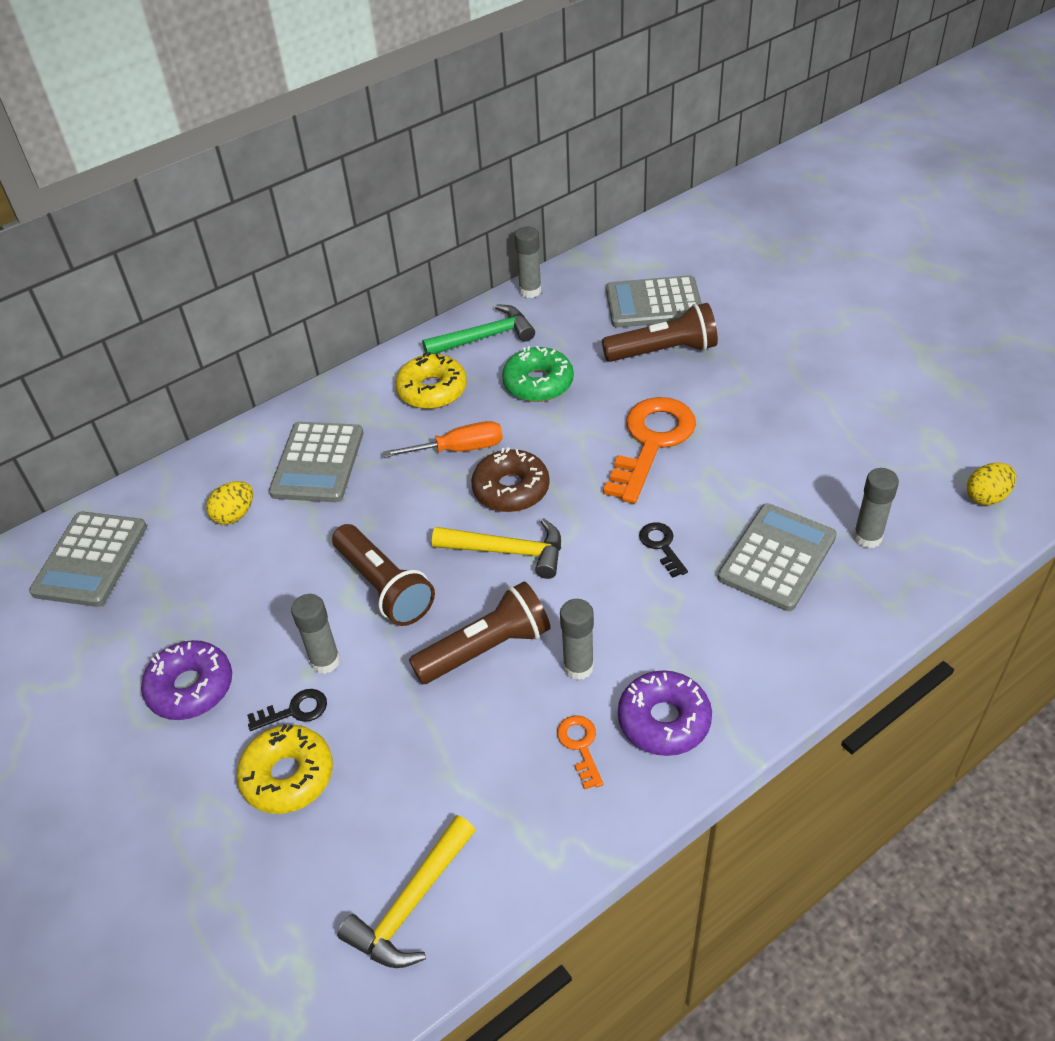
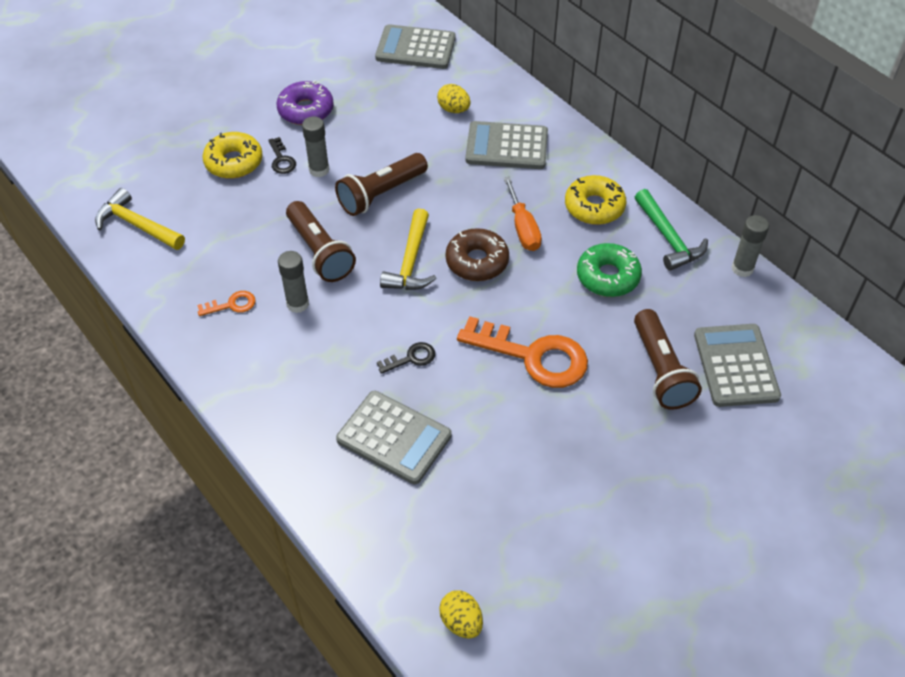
camera: 85 degrees right, 5 degrees up
purple donut [618,670,712,756] -> none
grey glue stick [853,468,899,549] -> none

